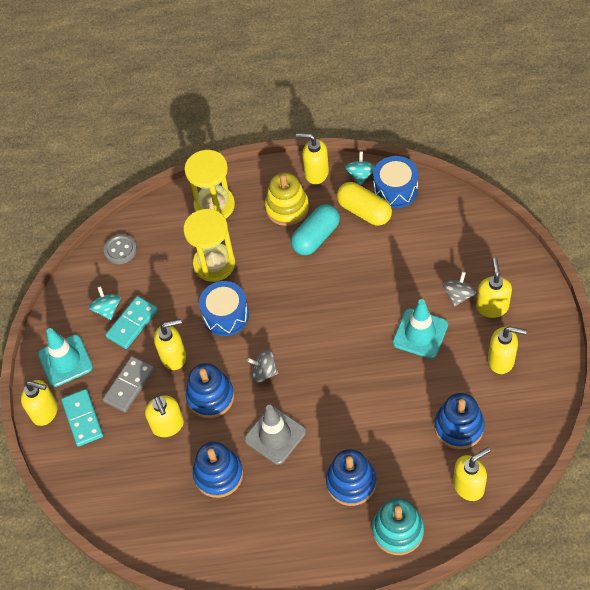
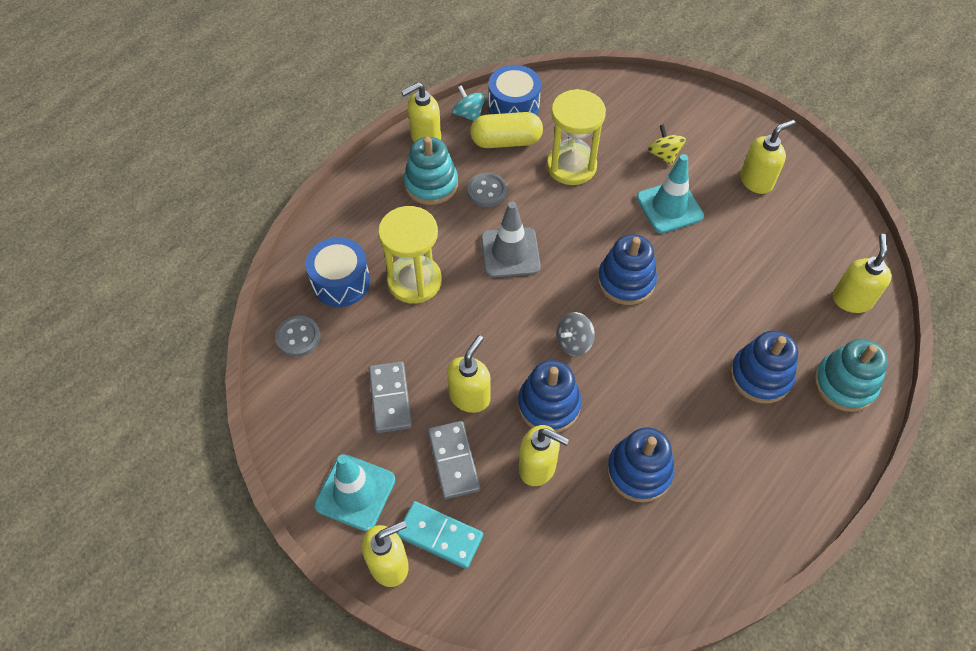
camera: 50 degrees left, 0 degrees up
turquoise spinning top [89,286,121,320] -> none
turquoise domino [106,296,158,349] -> grey domino [369,361,412,433]
yellow hourglass [184,150,235,219] -> yellow hourglass moved to [547,89,606,185]
blue drum [199,281,249,336] -> blue drum moved to [306,237,370,307]
grey traffic cone [244,405,306,465] -> grey traffic cone moved to [481,202,541,278]
yellow stacking toy [265,172,309,226] -> turquoise stacking toy [404,137,458,205]
turquoise capsule [291,204,340,255] -> grey button [467,173,507,207]
blue stacking toy [434,393,485,449] -> blue stacking toy moved to [597,234,657,305]
grey spinning top [443,272,476,306] -> yellow spinning top [647,124,686,165]
yellow soap dispenser [476,258,512,318] -> none

